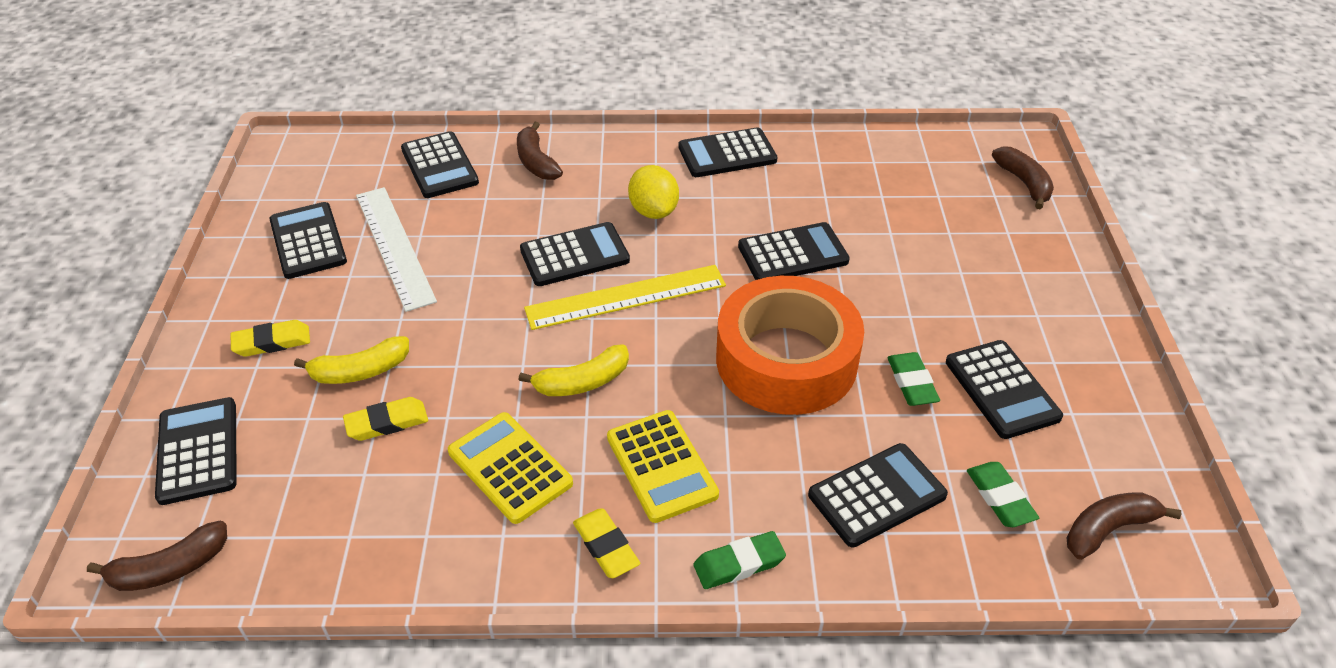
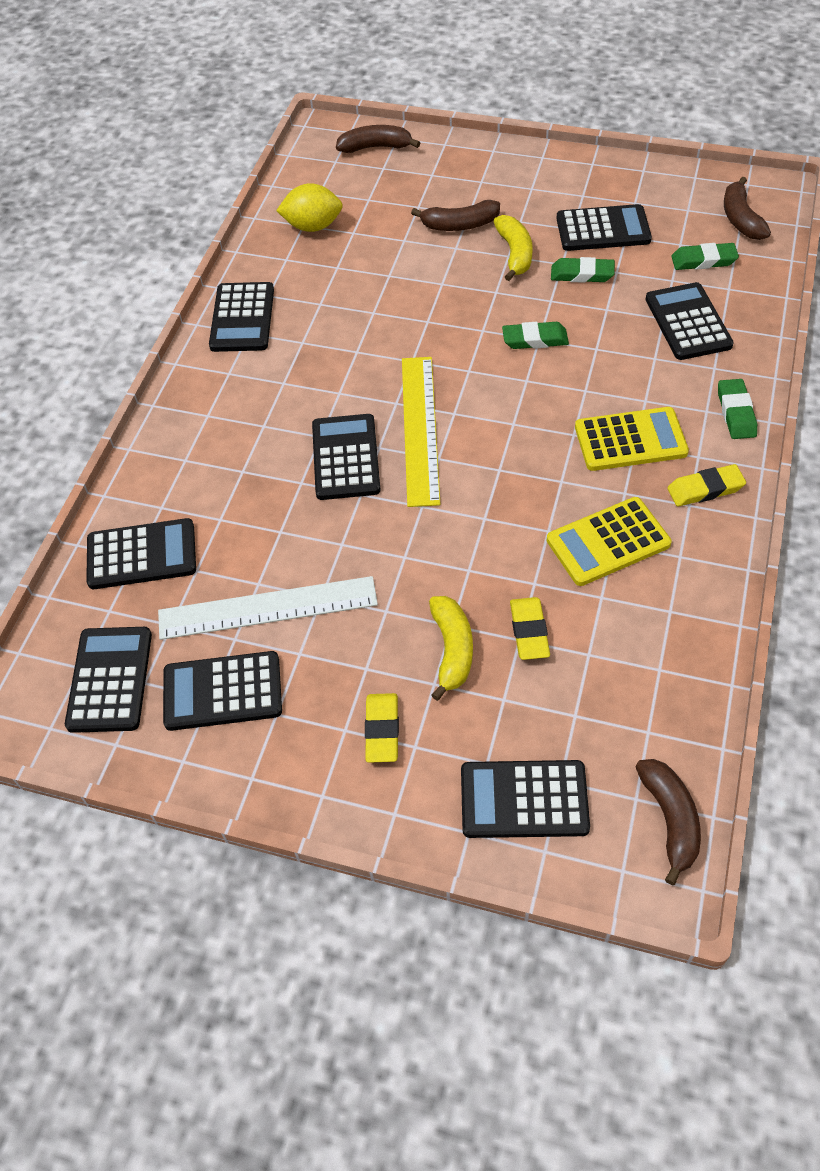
camera: 70 degrees left, 10 degrees up
brown banana [517,122,563,180] -> brown banana moved to [411,200,500,231]
yellow banana [519,344,629,396] -> yellow banana moved to [493,215,533,281]
yellow lemon [628,165,679,219] -> yellow lemon moved to [276,183,343,232]
orange tape [716,276,864,415] -> green eraser [502,322,569,349]
black calculator [738,222,850,280] -> black calculator moved to [65,627,152,733]

